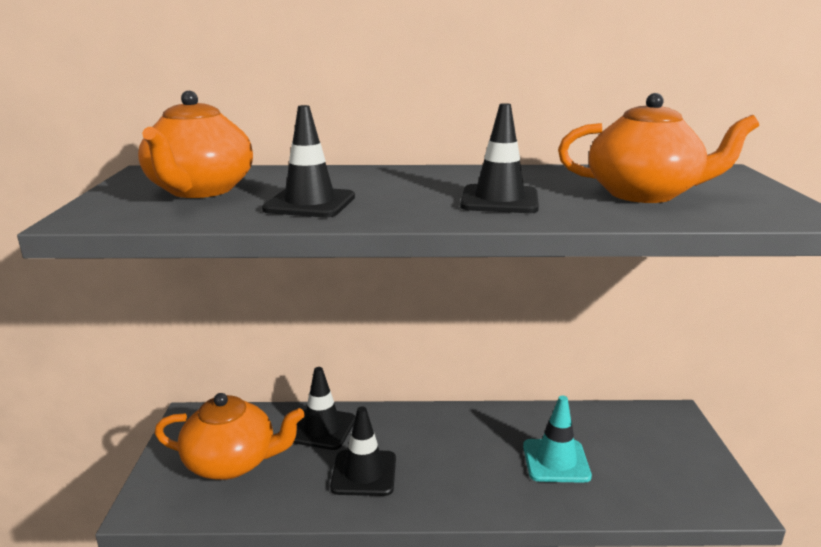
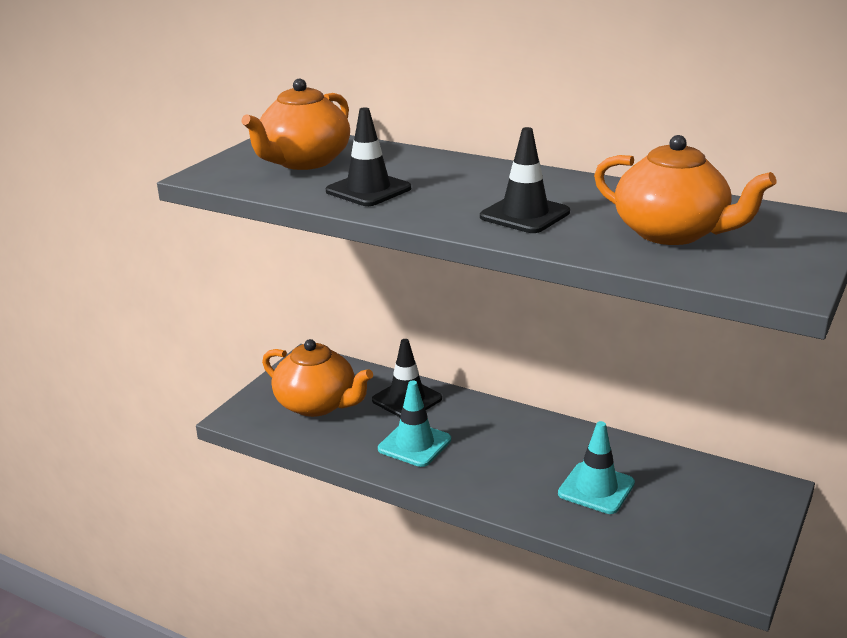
camera: 30 degrees right, 5 degrees up
black traffic cone [330,406,396,496] -> turquoise traffic cone [378,381,451,467]

